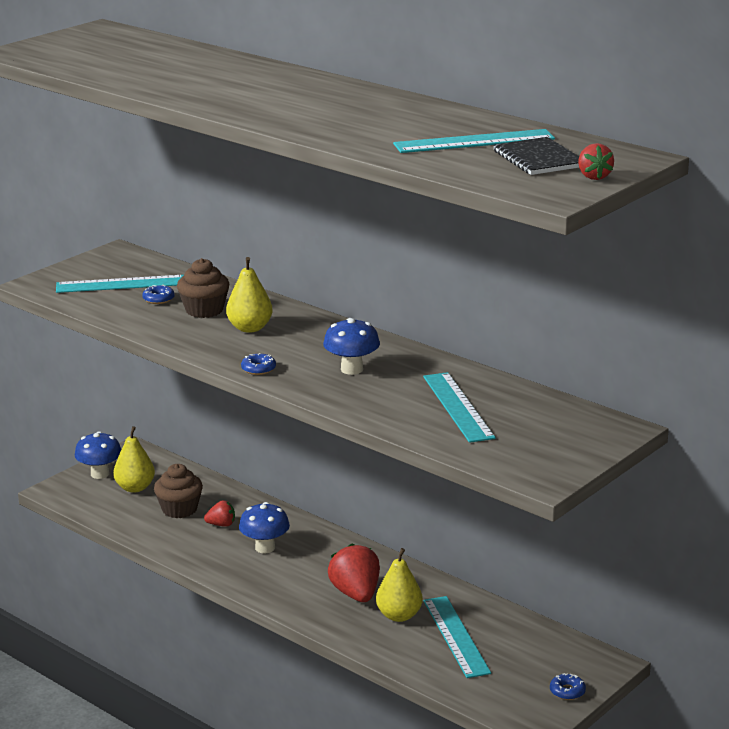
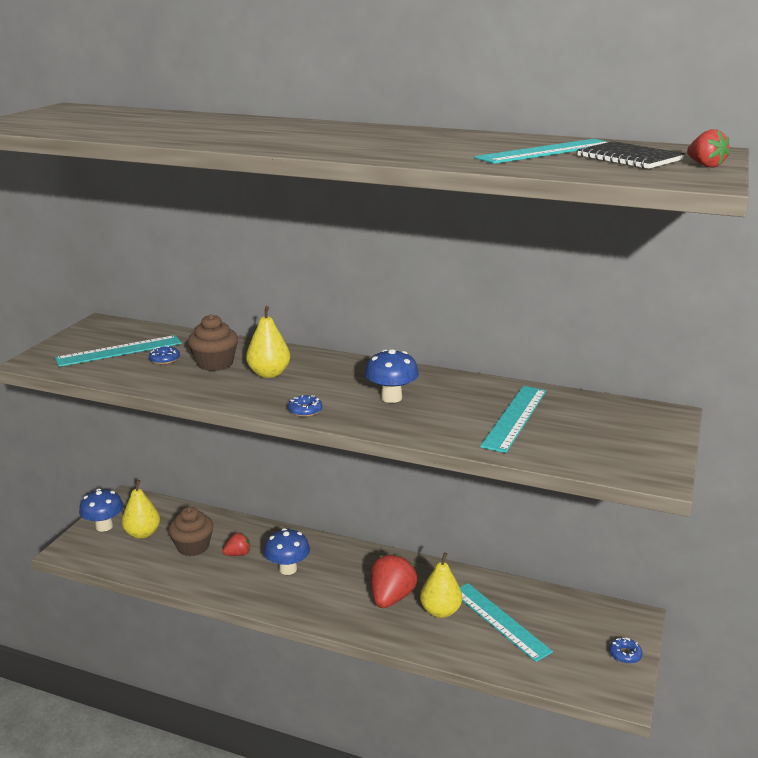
camera: 20 degrees left, 0 degrees up
red strawberry [328,543,380,602] -> red strawberry turned 60 degrees clockwise [371,554,417,608]
turquoise ruler [423,372,496,443] -> turquoise ruler turned 60 degrees clockwise [480,386,546,453]

